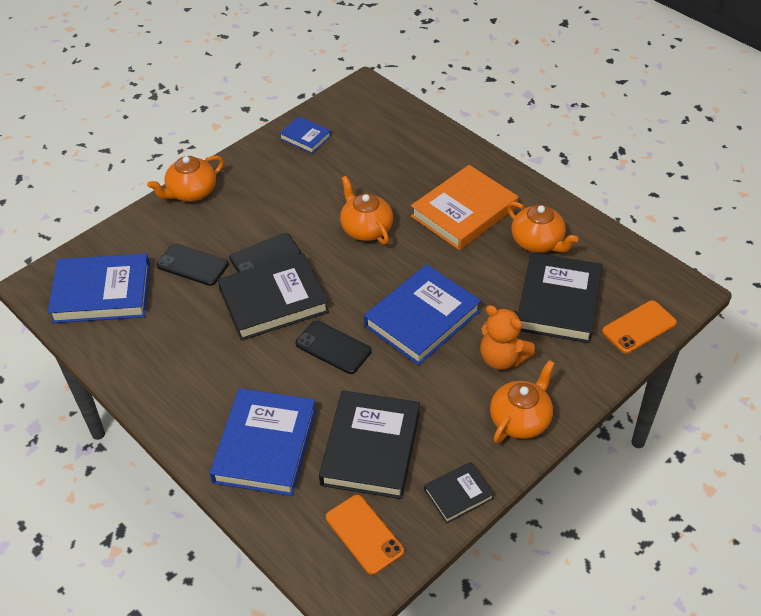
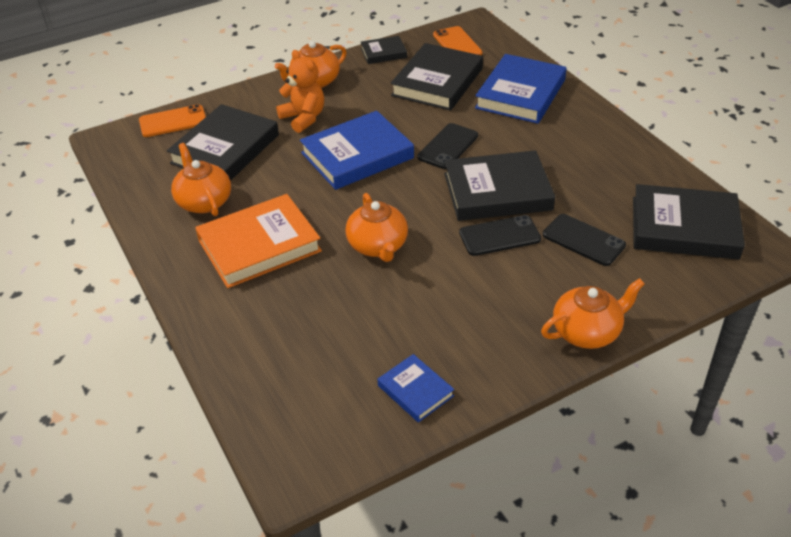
camera: 165 degrees left, 5 degrees down
blue book [48,253,150,323] -> black book [633,184,745,260]
black phone [296,320,372,374] -> black phone turned 75 degrees clockwise [417,123,478,169]

